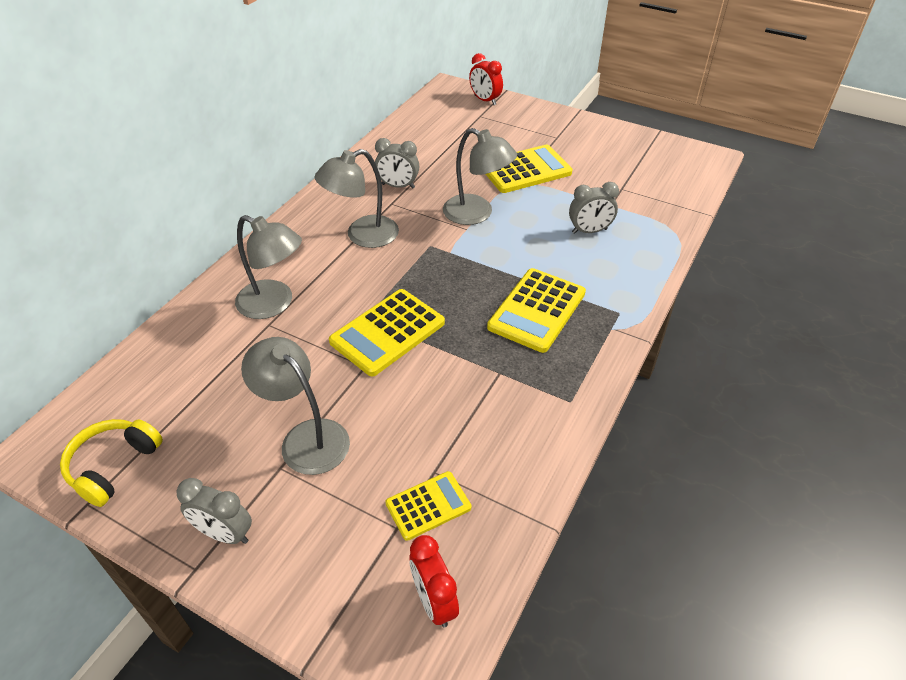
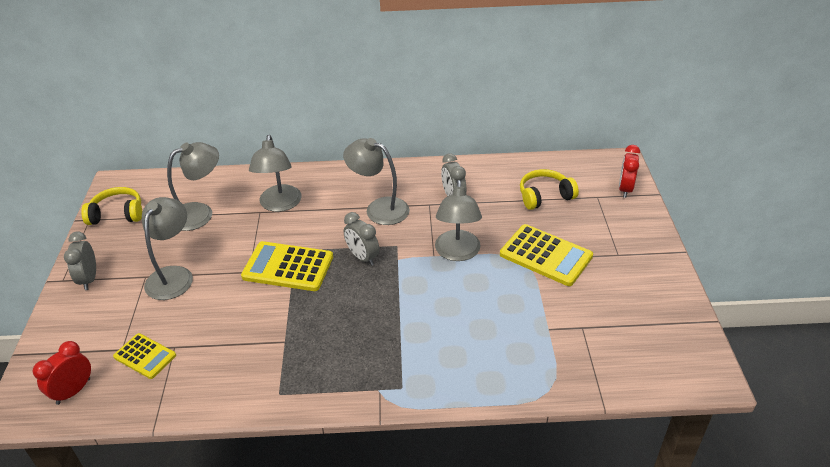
camera: 60 degrees right, 5 degrees down
yellow calculator [487,268,586,353] -> none
grey clock [569,182,619,234] -> grey clock moved to [344,212,379,266]
none -> grey lamp [167,142,219,231]
none -> yellow headphones [520,169,579,210]

